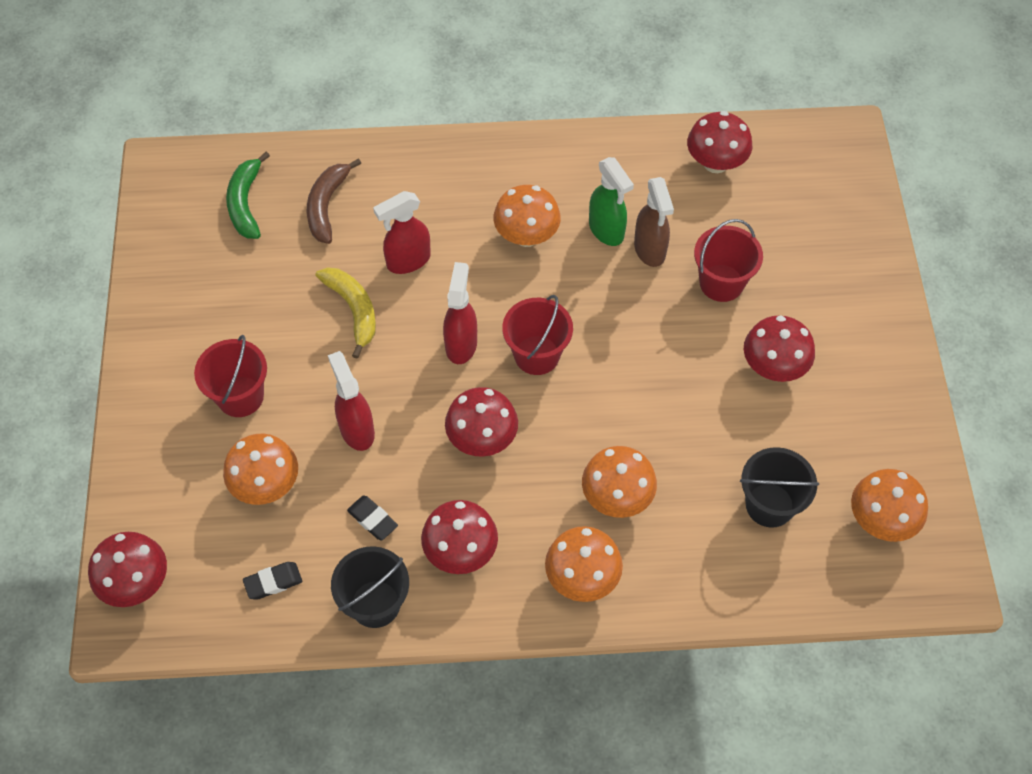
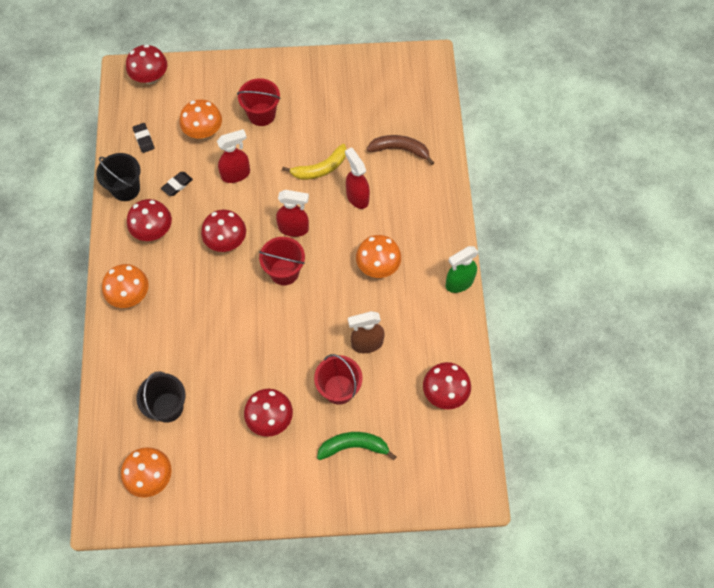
camera: 90 degrees right, 5 degrees up
green banana [226,152,270,239] -> green banana moved to [317,432,396,460]
orange mushroom [582,446,657,518] -> none
green spray bottle [589,157,634,246] -> green spray bottle moved to [446,246,479,293]

